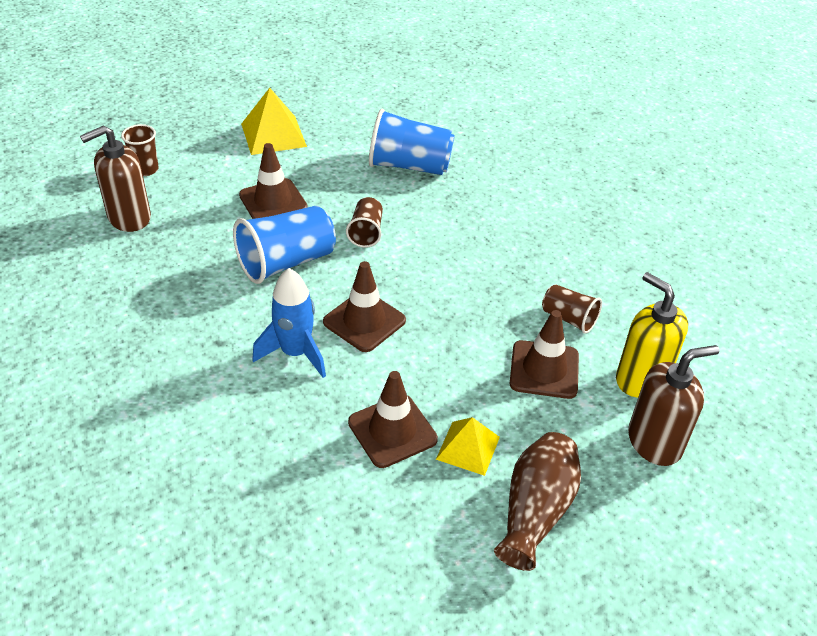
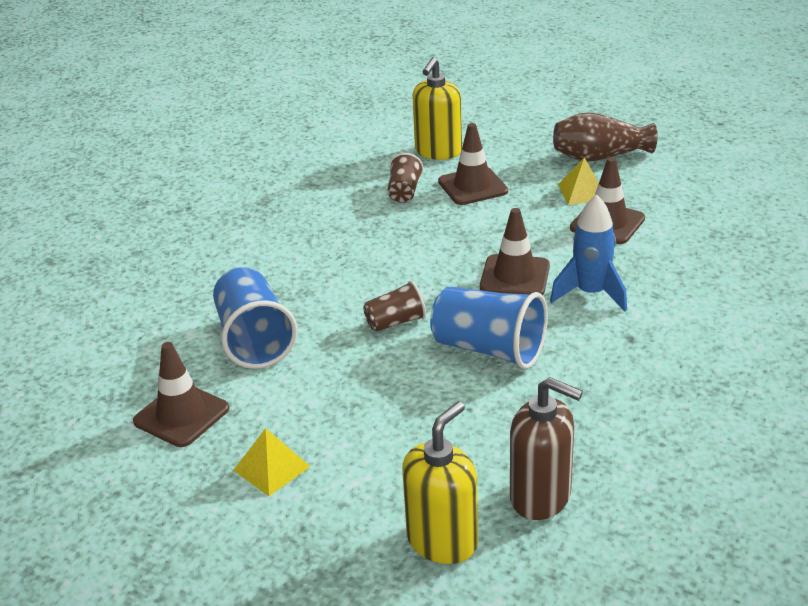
camera: 115 degrees left, 10 degrees down
brown cup [121,124,159,176] -> yellow soap dispenser [402,402,478,564]
brown traffic cone [239,143,308,219] -> brown traffic cone moved to [133,342,229,447]
yellow pyramid [241,88,307,155] -> yellow pyramid [233,428,311,496], size x0.65
brown soap dispenser [628,345,719,466] -> none

